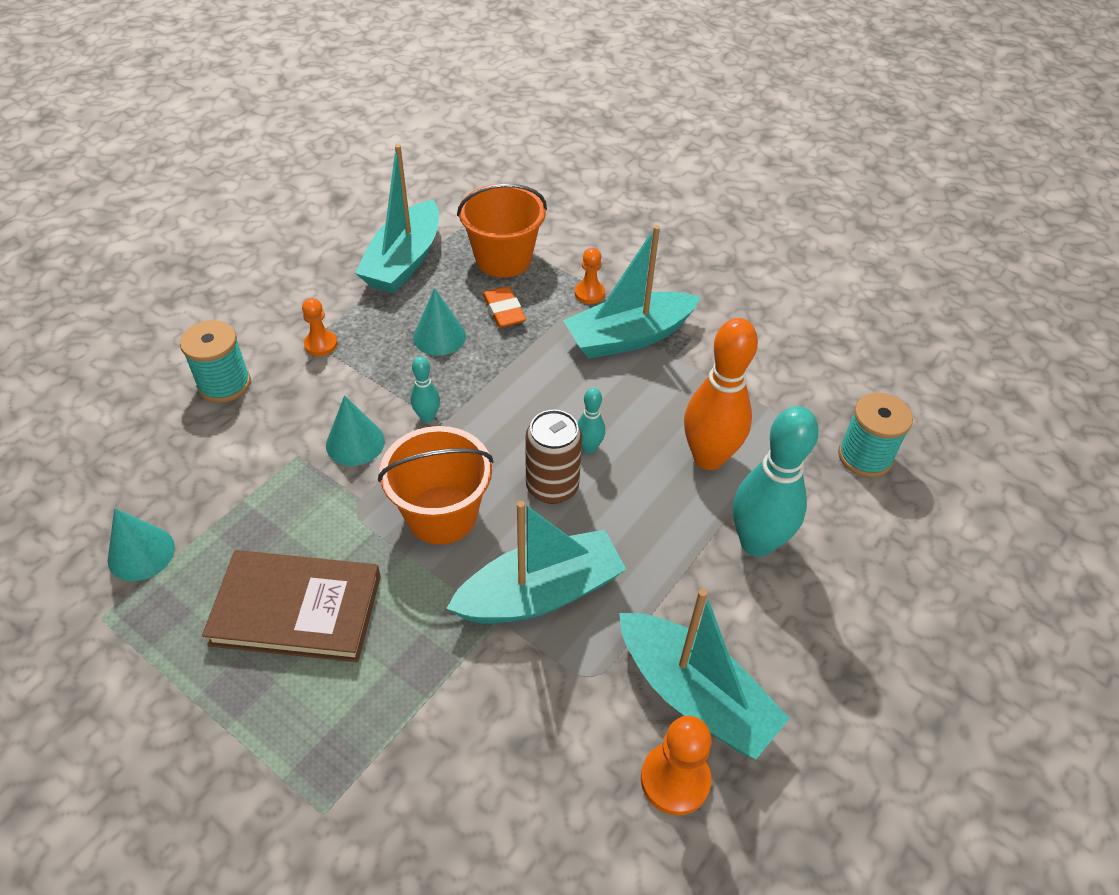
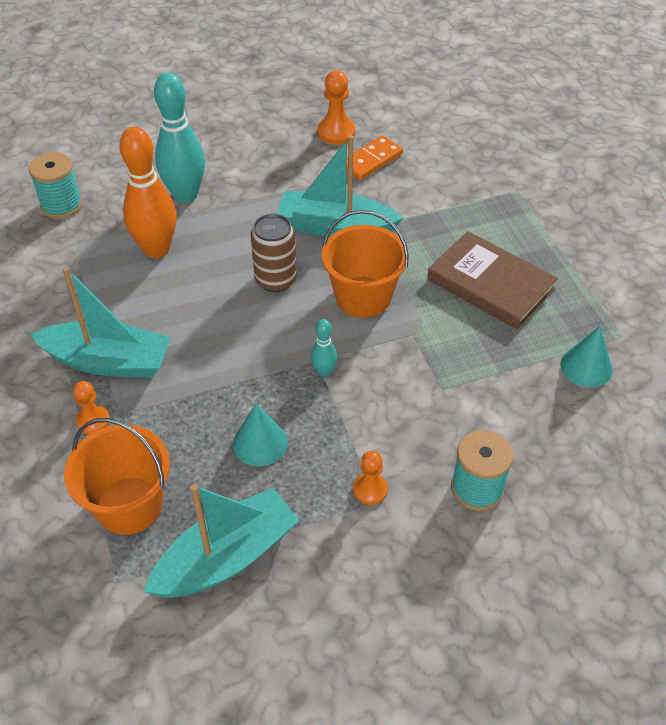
camera: 145 degrees left, 0 degrees up
turquoise cone [326,395,385,466] -> none
orange eraser [482,286,526,328] -> none
turquoise bowling pin [577,388,605,453] -> none
turquoise boat [619,589,790,759] -> none
none -> orange domino [346,135,403,180]

